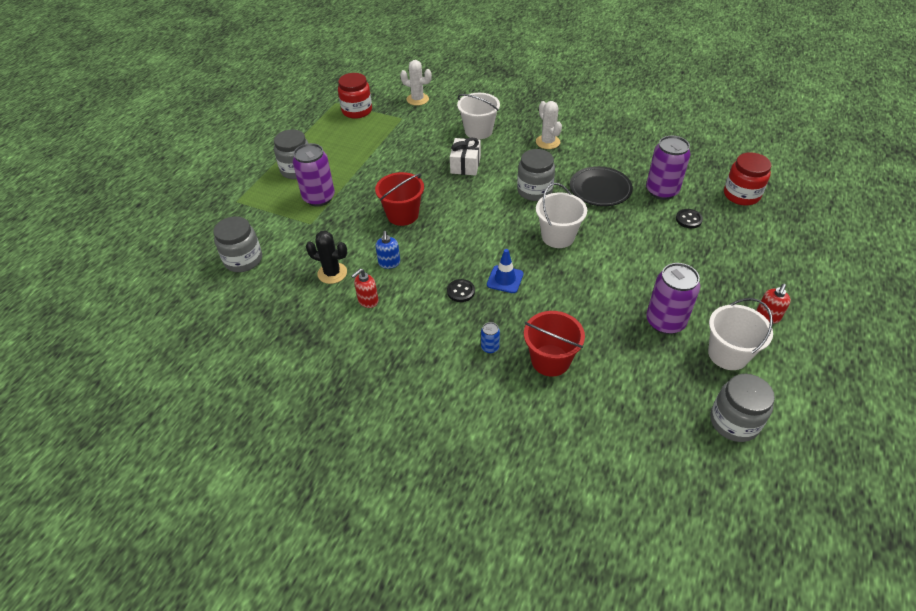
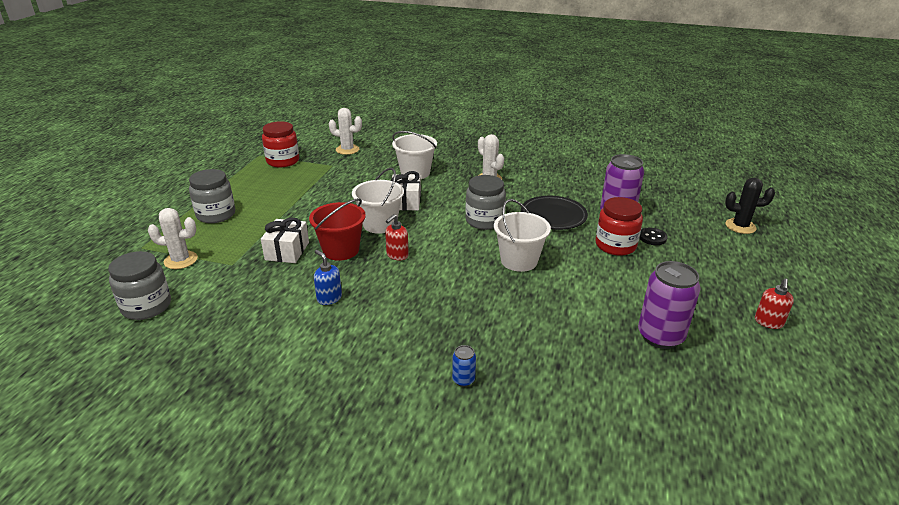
camera: 10 degrees left, 15 degrees down
purple can [293,143,335,207] -> none
black cactus [306,231,347,284] -> black cactus moved to [725,178,775,234]
red soap dispenser [351,269,379,308] -> red soap dispenser moved to [385,214,409,260]
blue soap dispenser [375,231,400,269] -> blue soap dispenser turned 150 degrees clockwise [314,250,342,305]
black button [447,279,475,302] -> none
blue traffic cone [487,249,524,293] -> none
red bucket [524,311,585,377] -> none
white bucket [708,298,773,370] -> white bucket moved to [352,168,404,234]
grey jar [710,374,775,442] -> none
red jar [724,152,771,205] -> red jar moved to [595,197,643,256]
none -> white cactus [148,208,198,269]
none -> white gift [261,218,309,263]

